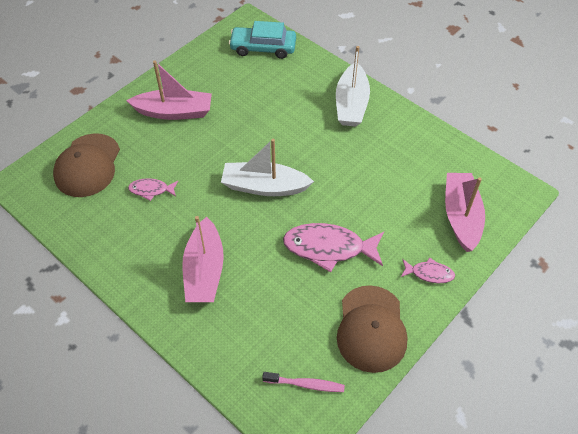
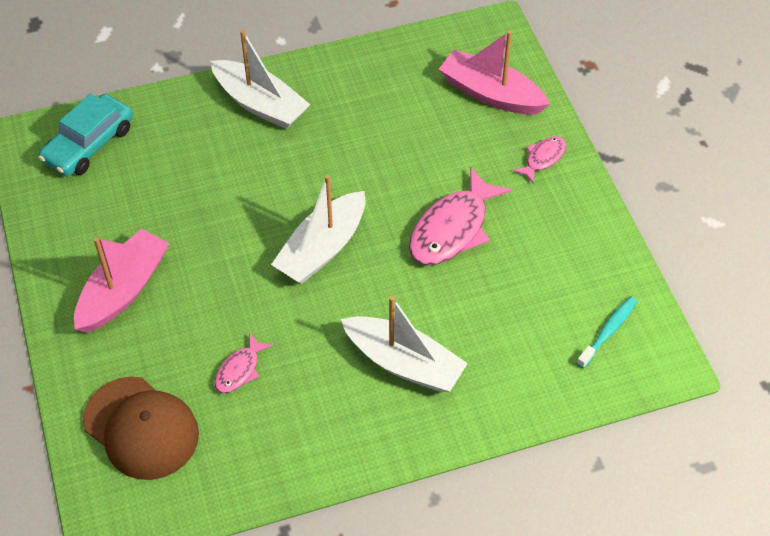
camera: 60 degrees left, 0 degrees up
pink boat [182,216,224,302] -> white boat [341,296,468,392]
pink toothbrush [262,372,345,392] -> turquoise toothbrush [576,296,637,369]
brown cap [337,285,407,373] -> none

